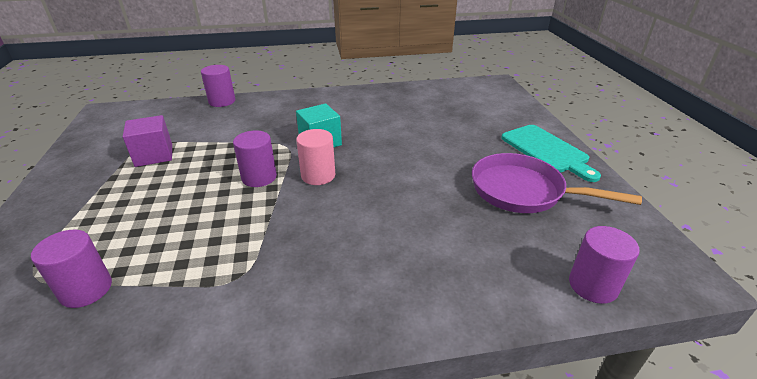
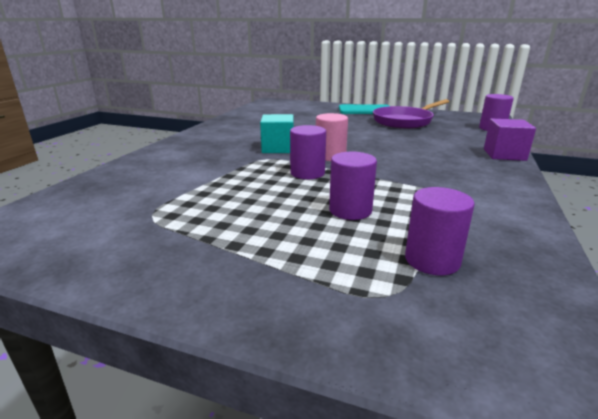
camera: 60 degrees left, 10 degrees down
purple cube [123,115,172,167] -> purple cube moved to [484,119,536,161]
purple cylinder [201,65,235,107] -> purple cylinder moved to [329,152,377,220]

